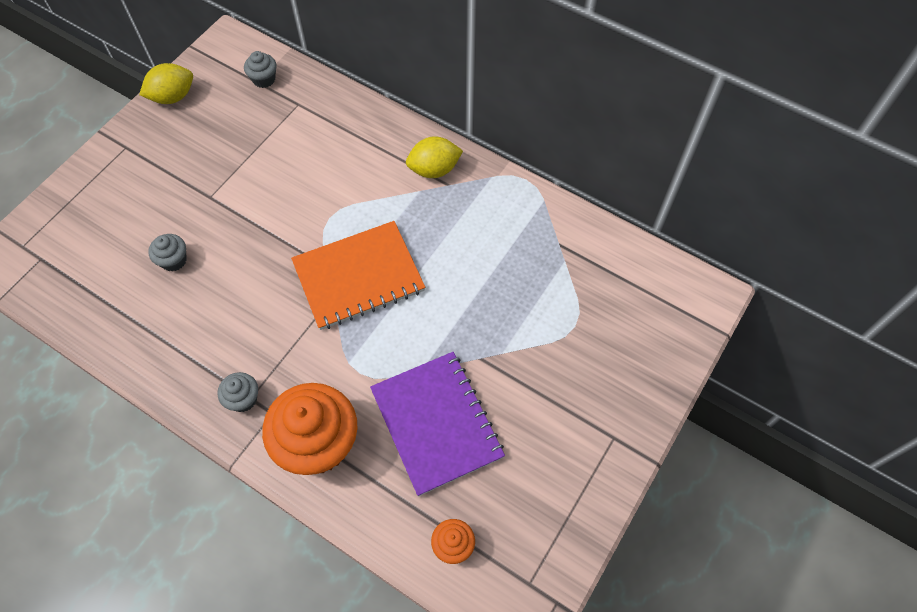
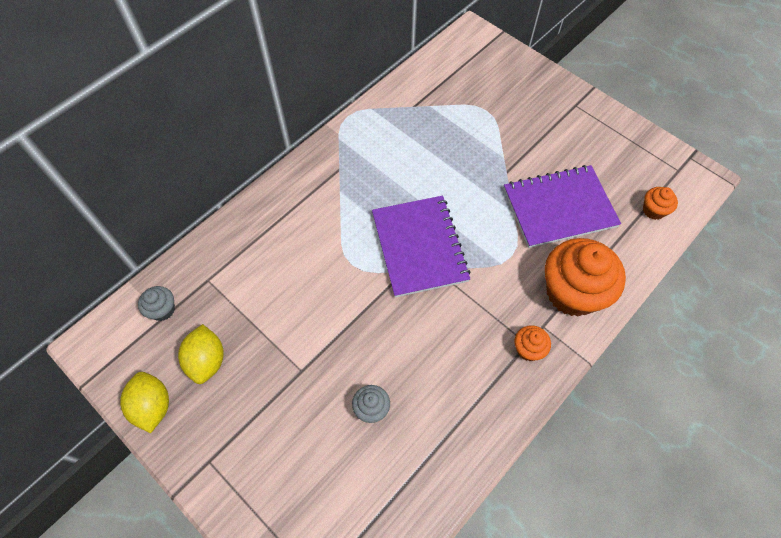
camera: 80 degrees left, 0 degrees up
grey cupcake [217,372,258,412] -> orange cupcake [514,325,551,361]
orange notebook [291,221,425,330] -> purple notebook [372,196,471,298]
yellow lemon [406,137,463,178] -> yellow lemon moved to [178,324,224,384]

